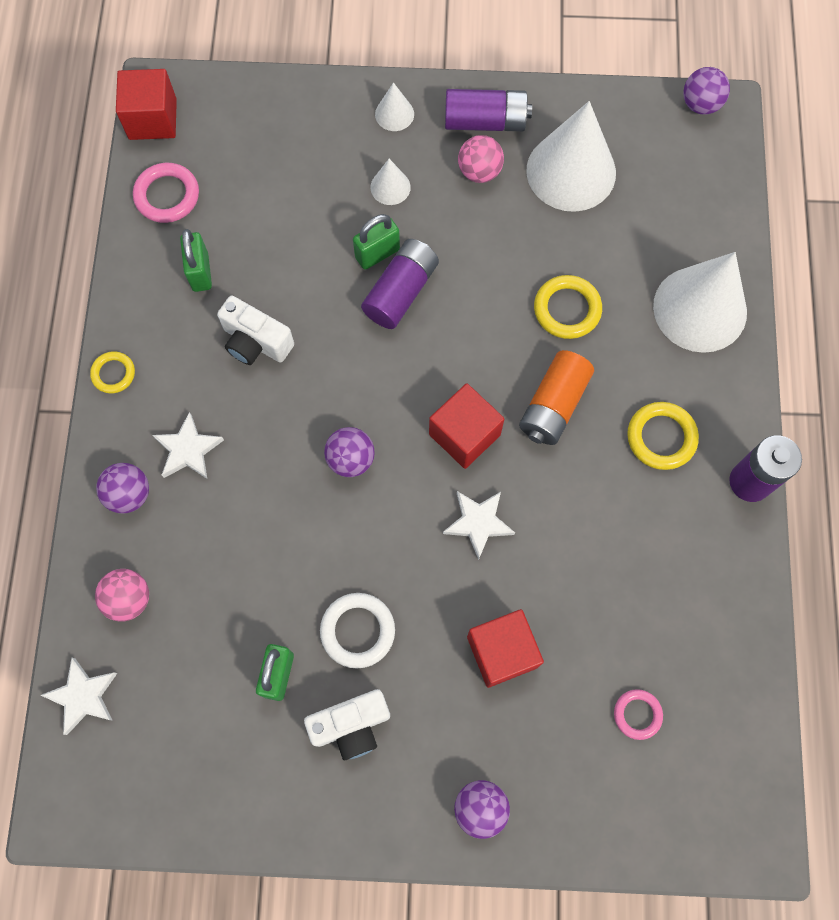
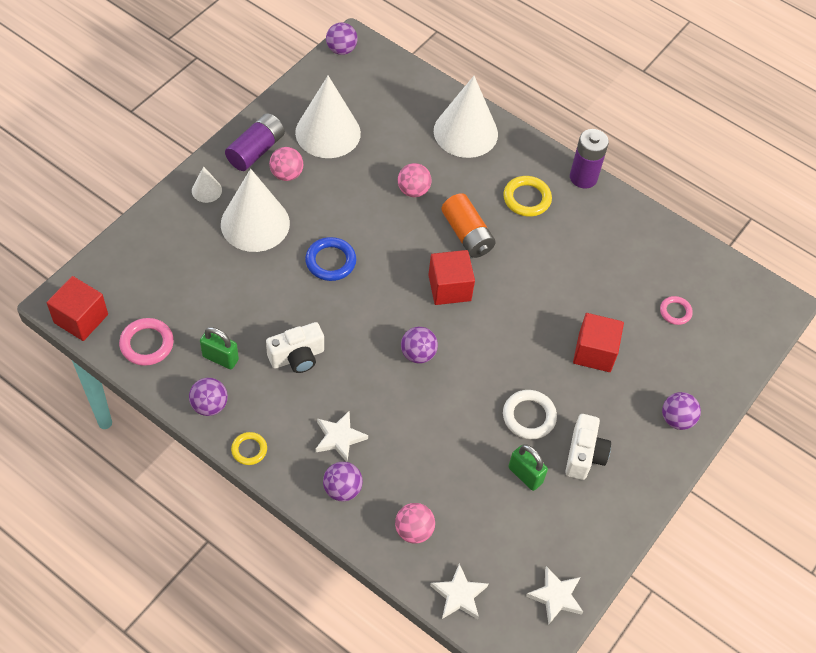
camera: 60 degrees left, 15 degrees down
green padlock [353,214,400,270] -> none
purple battery [361,239,439,329] -> blue ring [305,237,356,281]
white cone [370,159,411,205] -> white cone [221,169,290,252], size x2.24
white star [443,491,515,560] -> white star moved to [526,566,583,625]
yellow ring [534,275,602,339] -> pink ball [398,163,432,197]
none -> purple ball [189,378,228,416]

